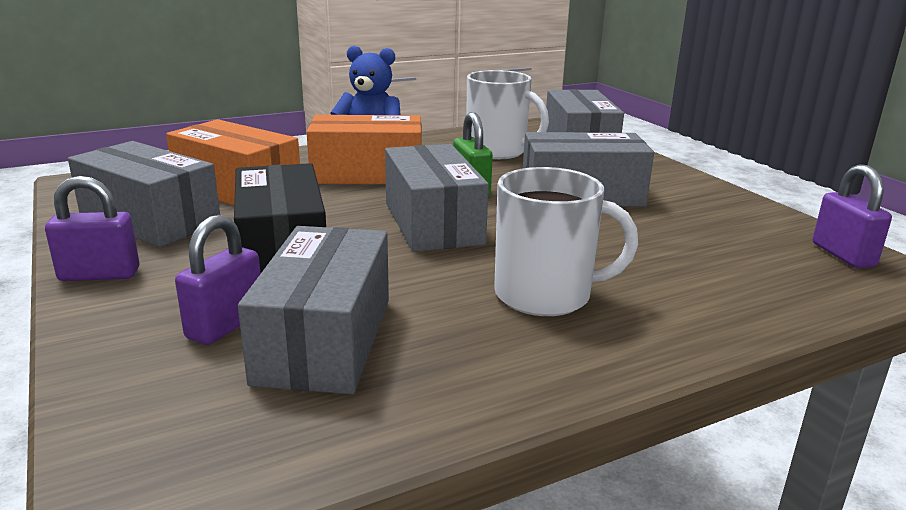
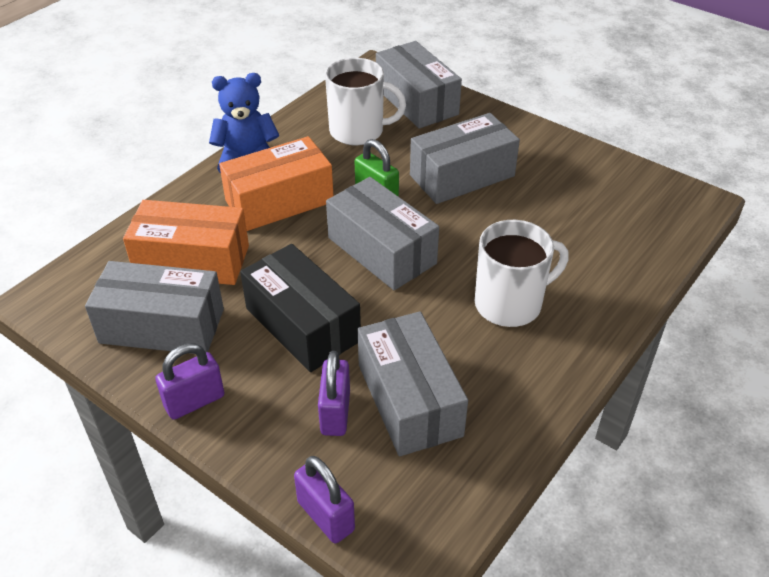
camera: 25 degrees left, 20 degrees up
purple padlock [813,164,892,268] -> purple padlock moved to [294,456,355,543]

